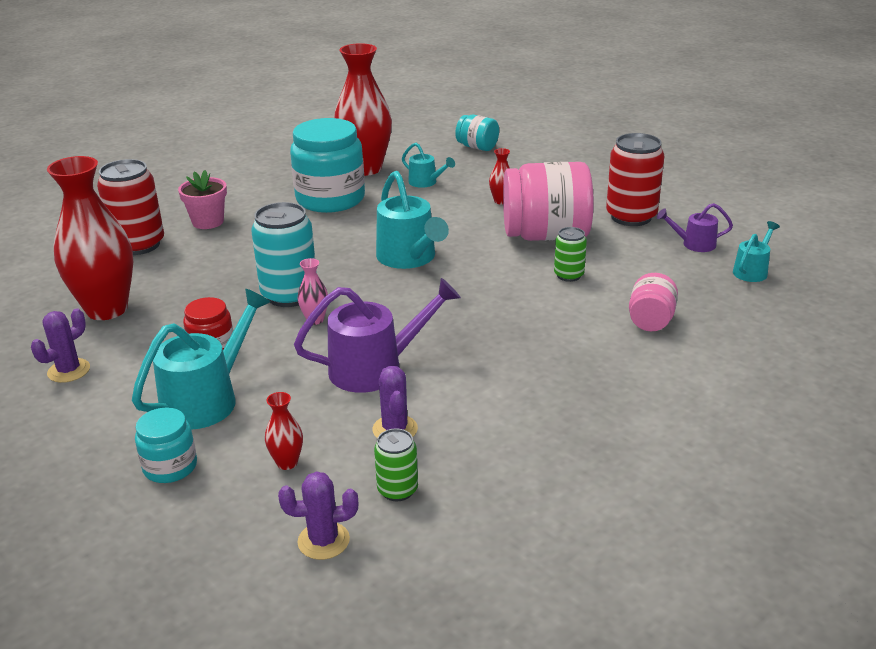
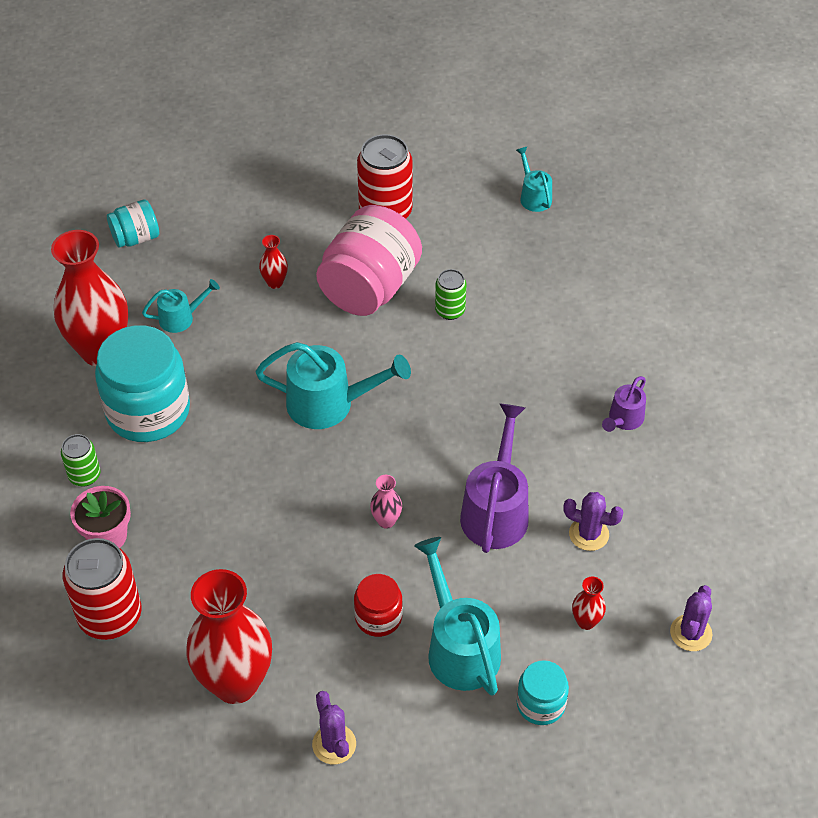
camera: 60 degrees left, 20 degrees up
turquoise can [251,202,317,307] -> none
green can [374,429,418,502] -> green can moved to [61,434,101,487]
pink jar [629,273,678,331] -> none
purple watering can [657,203,733,252] -> purple watering can moved to [602,376,646,432]

